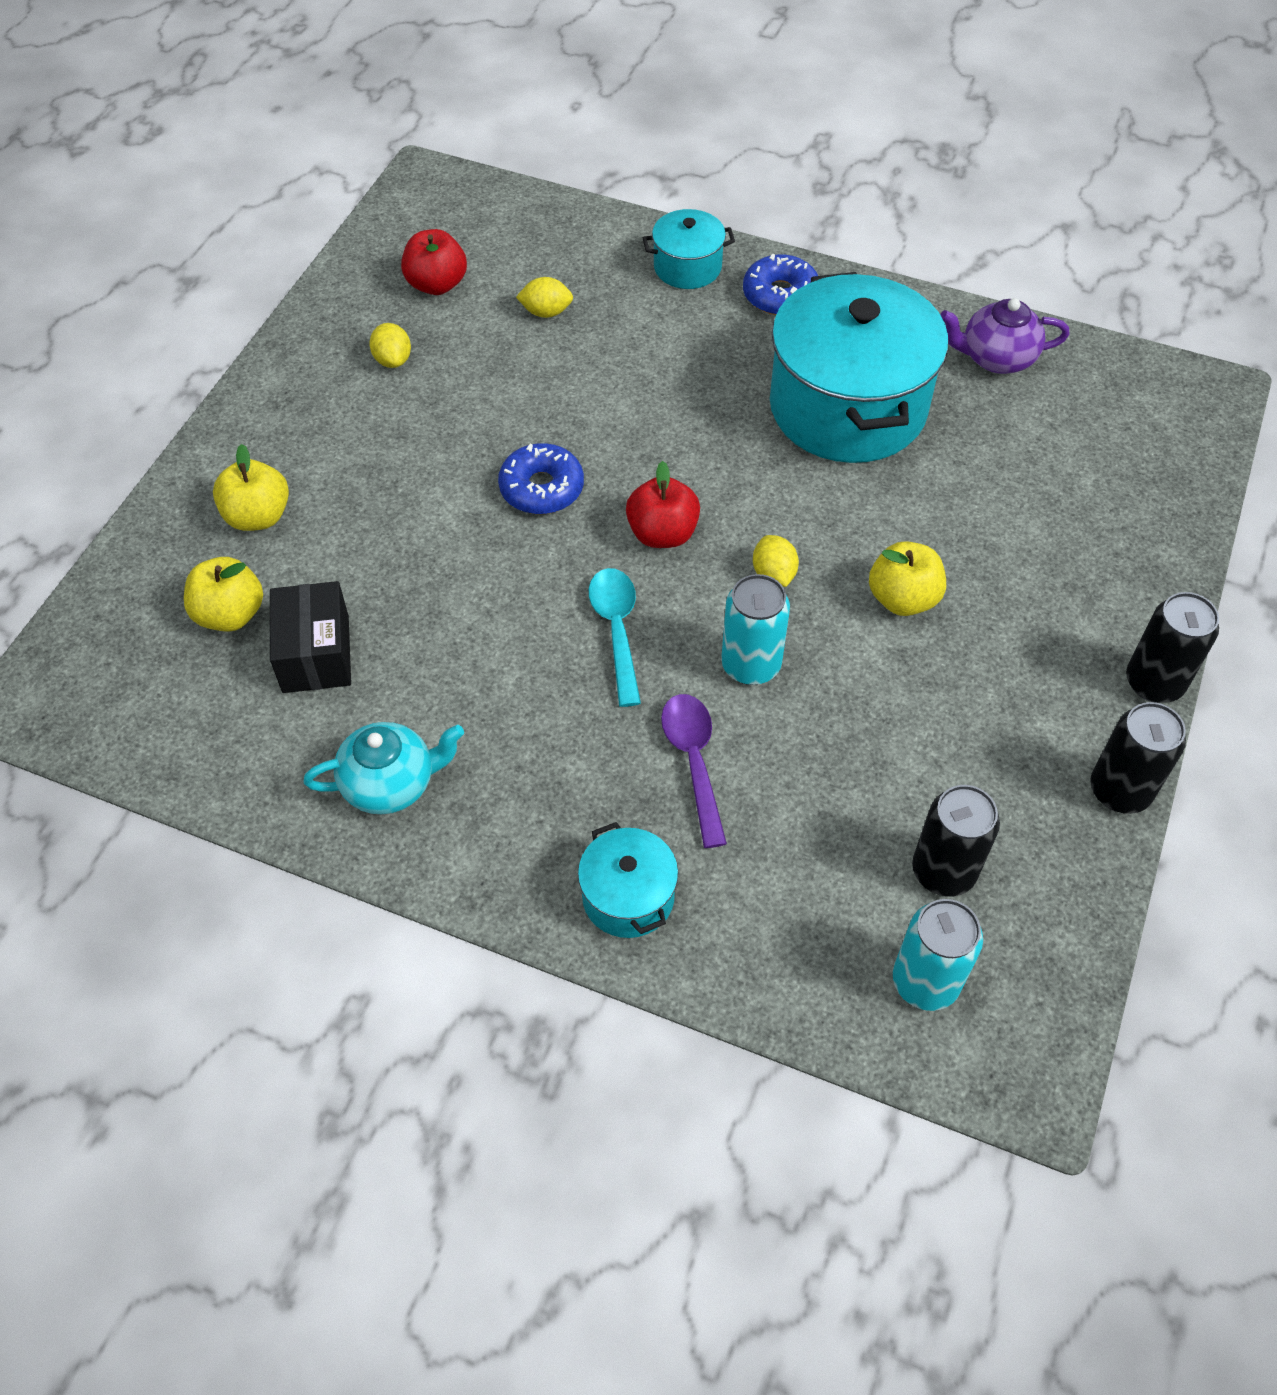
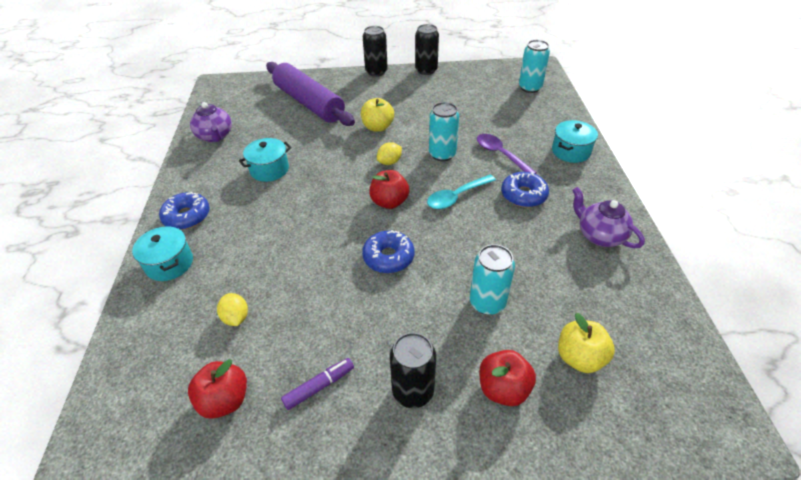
camera: 115 degrees left, 10 degrees down
yellow apple [213,444,289,531] -> red apple [479,350,536,406]
black box [270,581,351,693] -> none
turquoise teapot [303,722,464,814] -> purple teapot [572,187,645,248]
yellow lemon [369,323,411,368] -> purple marker [281,358,354,410]
purple spoon [661,694,727,848] -> purple spoon turned 90 degrees clockwise [477,134,537,174]
turquoise pot [770,272,948,463] -> turquoise pot [239,138,292,182], size x0.47
black can [912,785,1000,897] -> black can moved to [390,332,436,408]
none -> purple rolling pin [266,62,355,126]
none -> turquoise can [470,244,515,315]
none -> blue donut [501,172,549,207]

